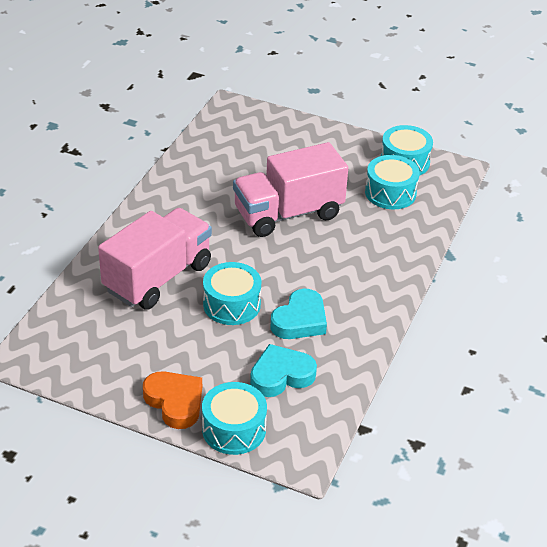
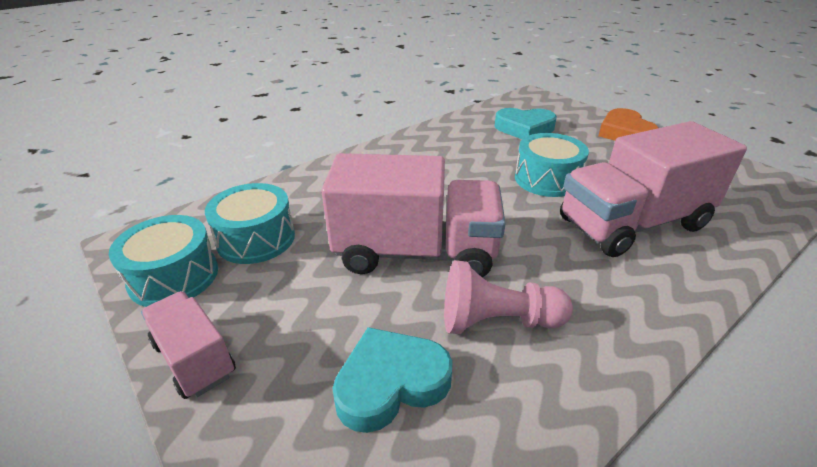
camera: 150 degrees left, 5 degrees down
turquoise drum [202,382,267,455] -> none
turquoise heart [271,289,327,339] -> turquoise heart moved to [332,327,453,433]
none -> pink truck [141,291,236,399]
none -> pink pawn [444,260,573,334]

